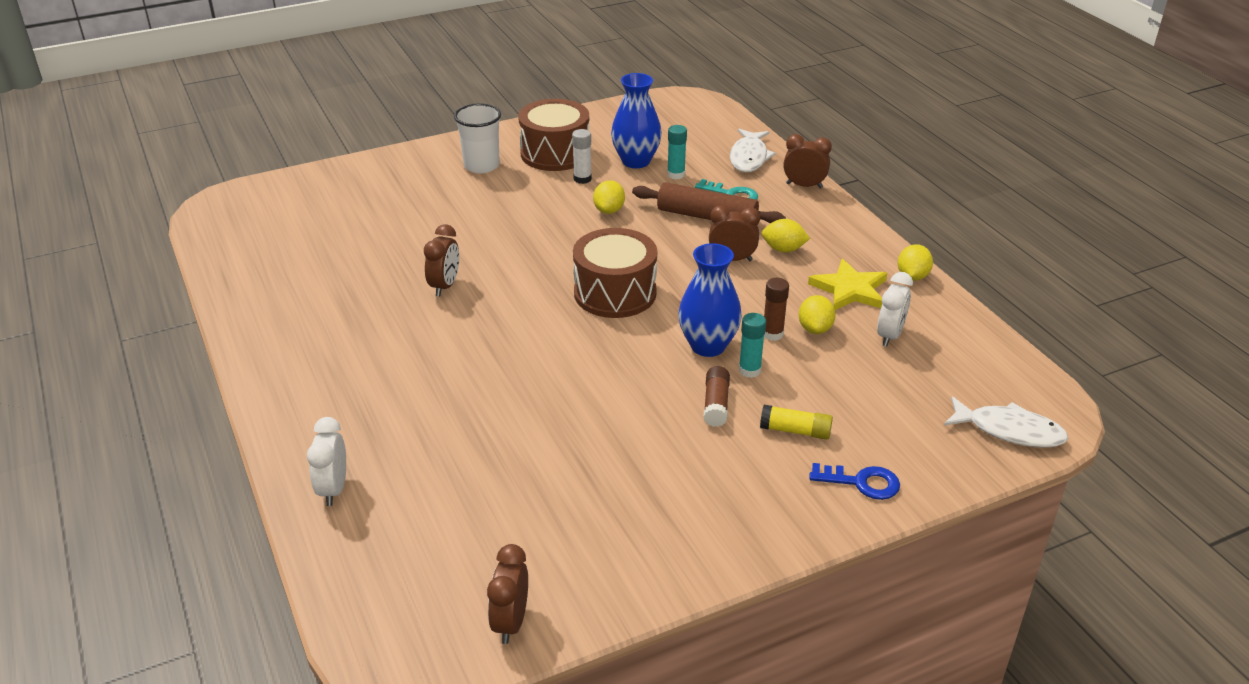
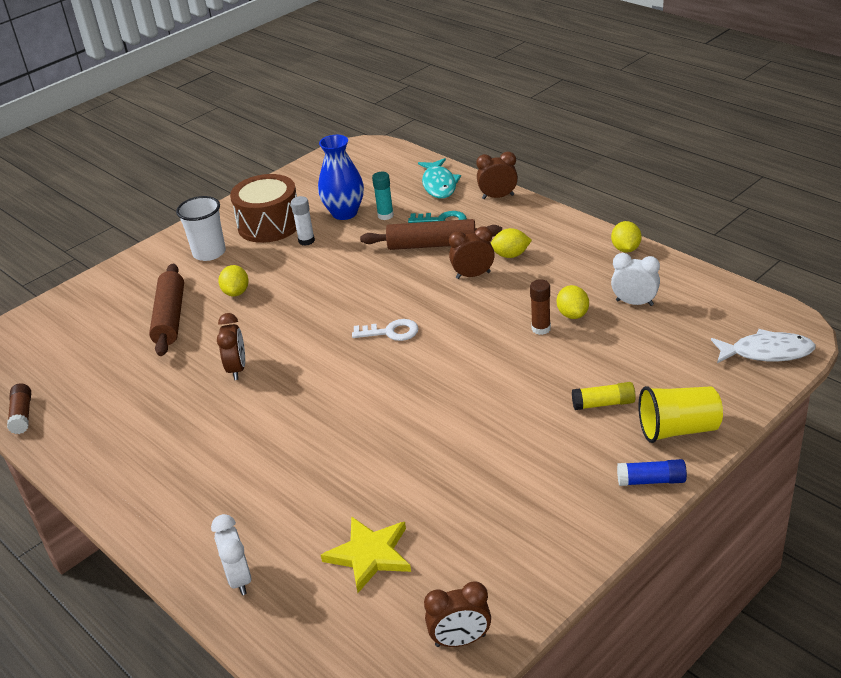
camera: 15 degrees left, 0 degrees up
brown clock [487,544,528,644] -> brown clock turned 90 degrees counterclockwise [424,581,491,647]
brown drum [573,228,657,318] -> white key [352,319,418,341]
yellow lemon [593,180,625,214] -> yellow lemon moved to [218,265,249,296]
blue vase [678,243,742,357] -> none
brown glue stick [704,366,730,427] -> brown glue stick moved to [7,383,31,434]
white fish [730,129,776,172] -> turquoise fish [418,158,461,198]
turquoise glue stick [739,313,766,378] -> none
yellow star [808,259,887,310] -> yellow star moved to [321,516,411,593]
blue key [809,463,900,500] -> yellow cup [638,386,723,443]
white clock [877,272,913,347] -> white clock turned 75 degrees counterclockwise [611,253,660,306]
none -> brown rolling pin [149,263,184,356]
none -> blue glue stick [617,459,687,486]

